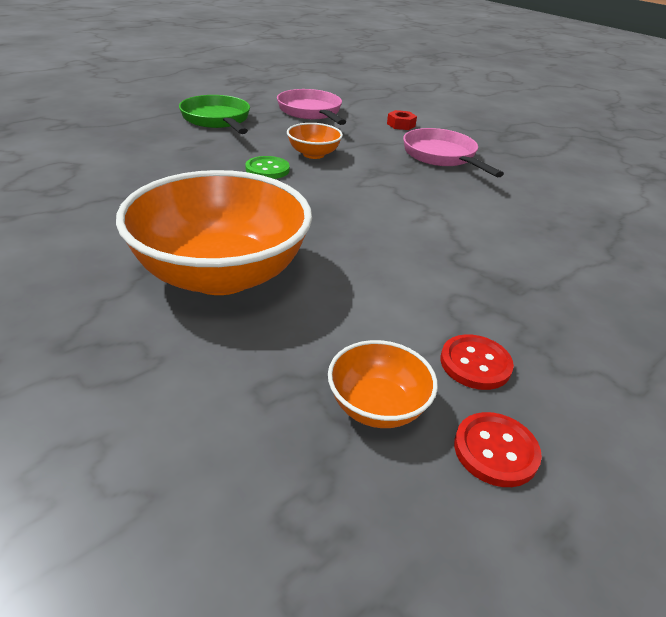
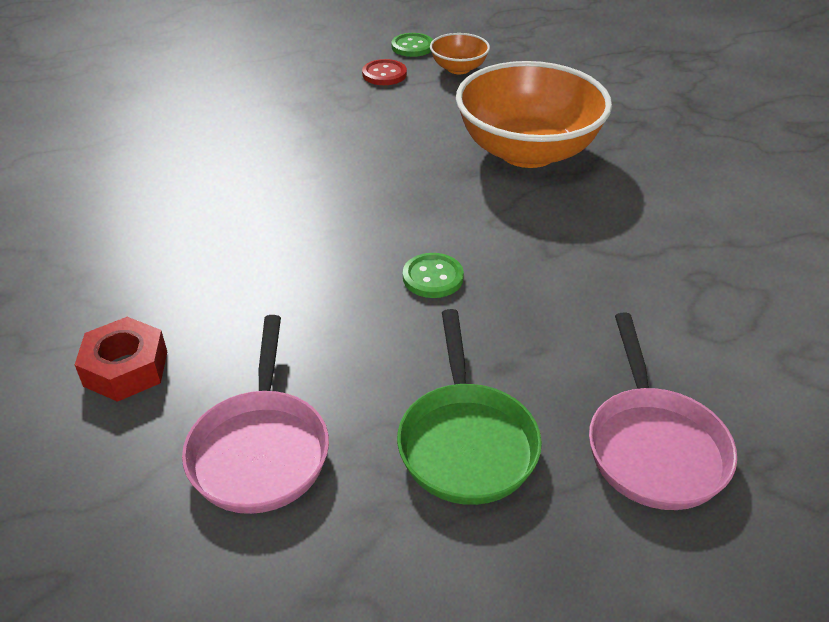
camera: 155 degrees left, 5 degrees up
orange bowl [287,123,343,159] -> none
red nut [387,110,417,130] -> red nut [75,317,167,402], size x1.56
pink pan [403,128,504,177] -> pink pan moved to [589,313,737,510]
red button [454,412,542,487] -> green button [391,33,433,57]

